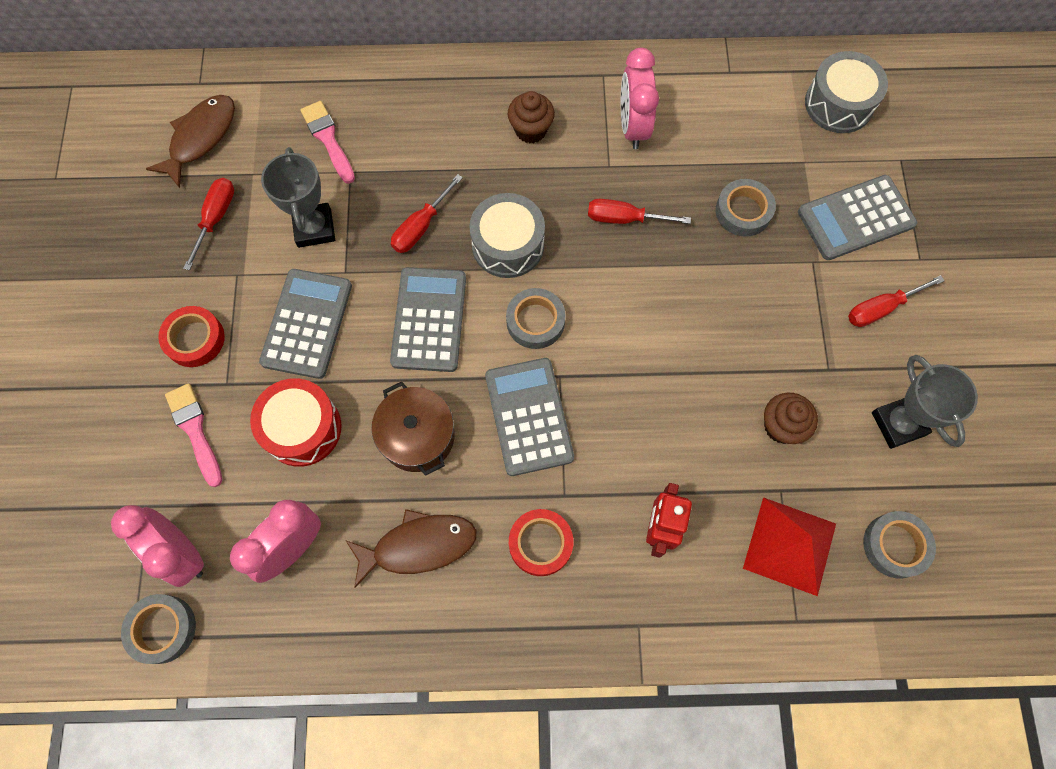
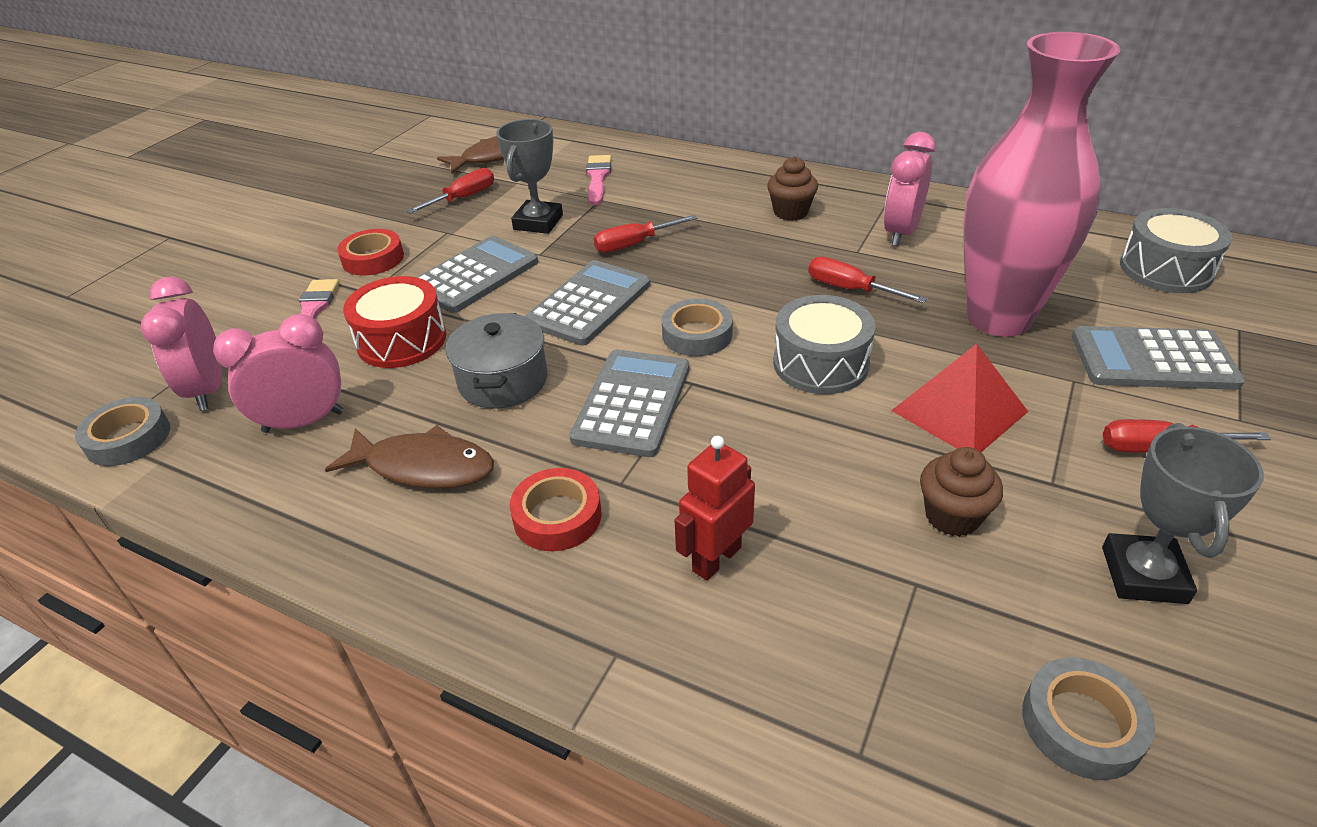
camera: 30 degrees right, 30 degrees down
brown pot [372,381,455,476] -> grey pot [446,313,547,409]
grey drum [469,193,545,278] -> grey drum moved to [773,295,875,394]
grey tape [716,179,776,237] -> pink vase [963,32,1120,337]
red pyramid [743,497,836,596] -> red pyramid moved to [891,344,1028,452]

